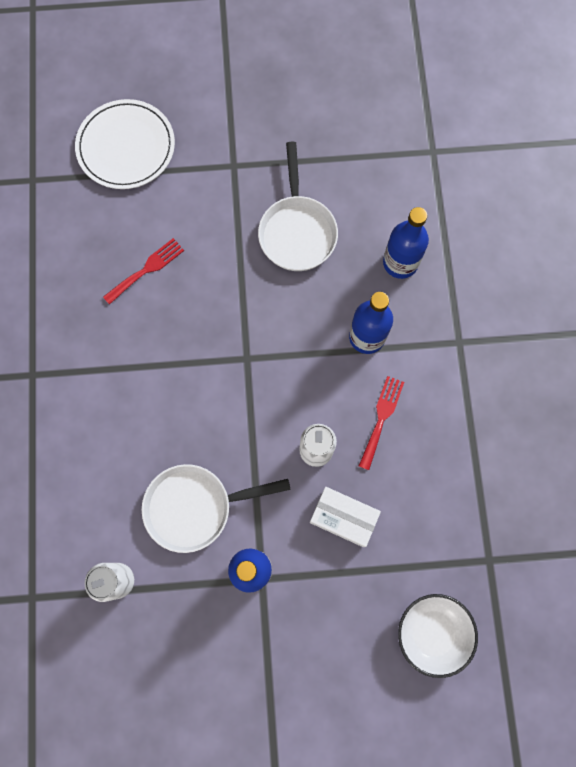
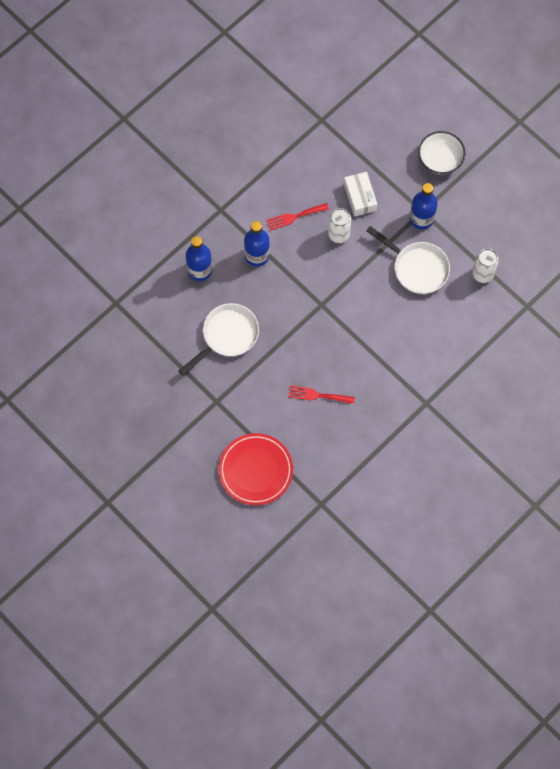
camera: 130 degrees left, 5 degrees down
white plate [75,99,175,189] -> red plate [219,433,293,505]
white bowl [398,594,478,678] -> white bowl moved to [418,131,465,174]

